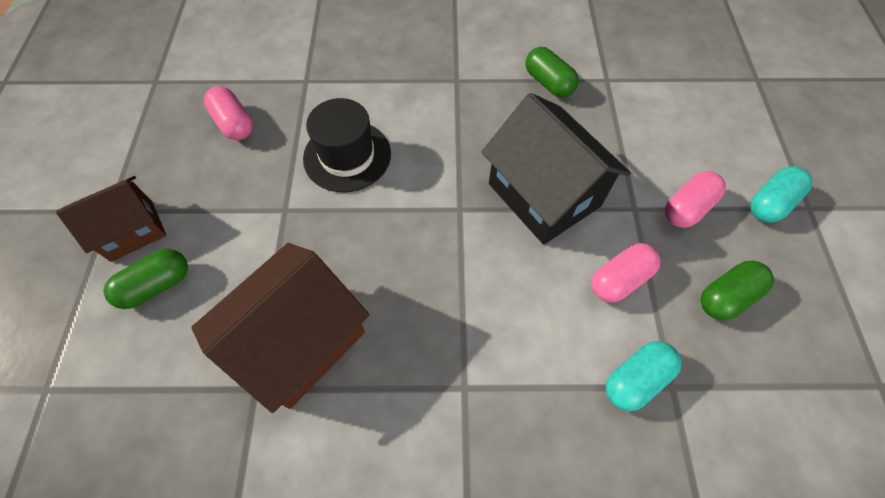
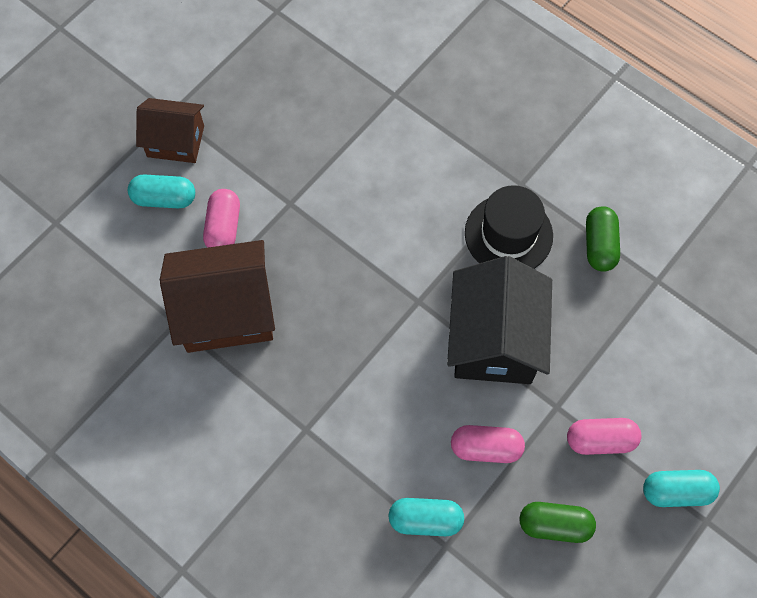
camera: 40 degrees right, 5 degrees up
green capsule [104,249,188,309] -> turquoise capsule [128,175,195,208]
pink capsule [204,86,253,140] -> pink capsule moved to [203,189,240,248]
black hat [303,98,391,192] -> black hat moved to [465,185,553,269]

